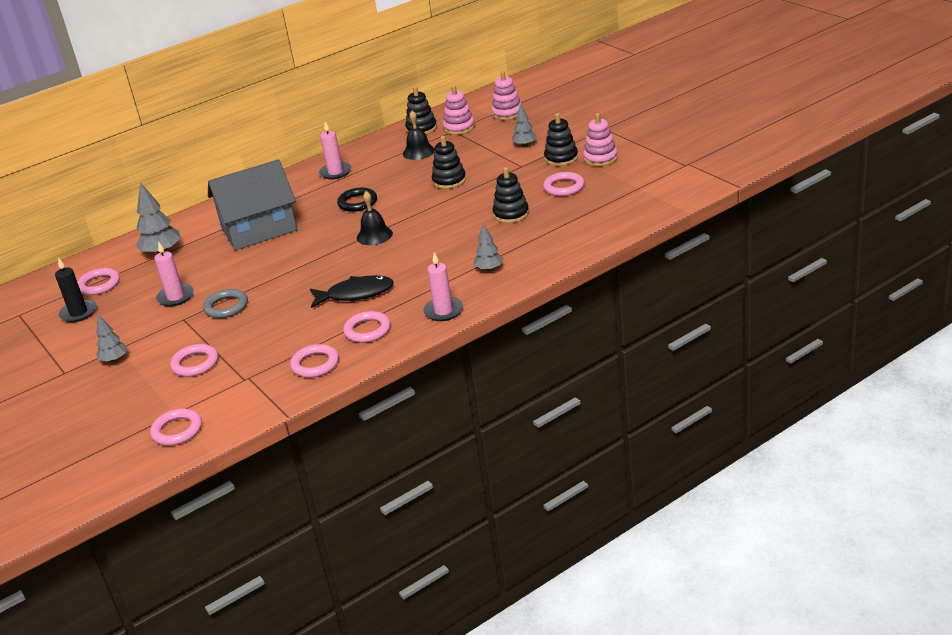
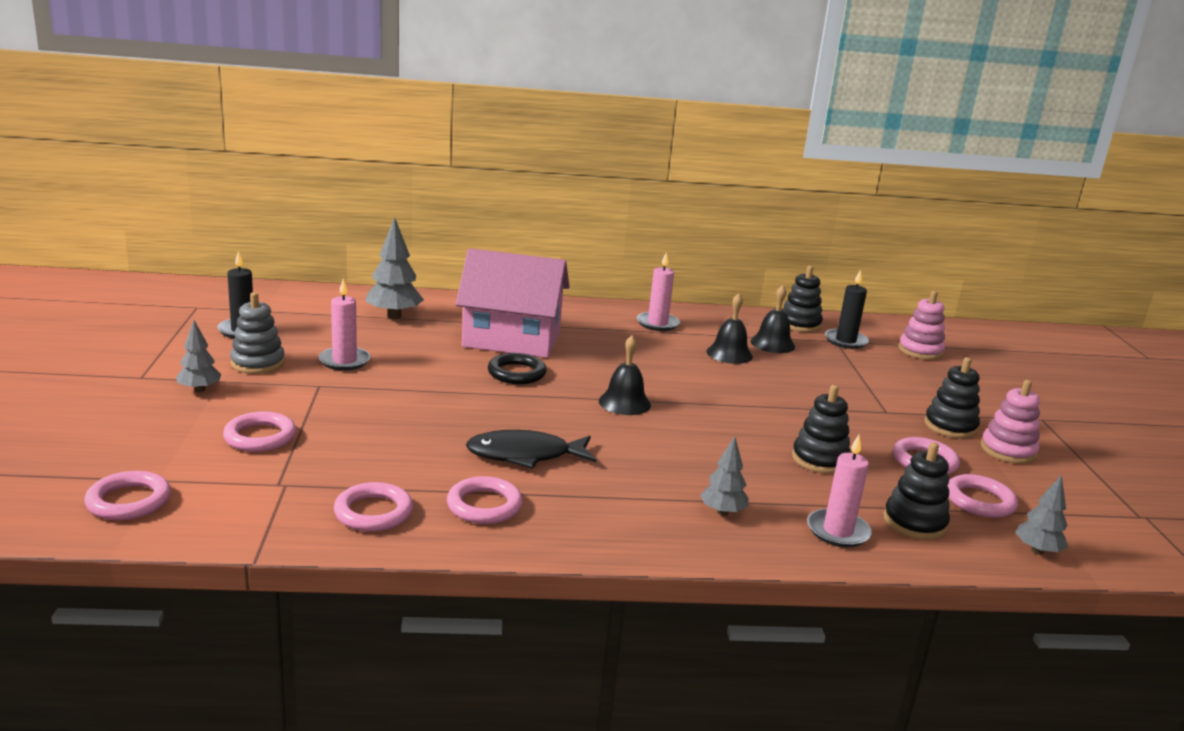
camera: 25 degrees right, 10 degrees down
pink ring [77,268,120,295] -> pink ring moved to [947,474,1018,518]
grey ring [203,289,248,318] -> none
grey house [208,159,297,250] -> pink house [456,248,570,358]
black fish [310,275,394,308] -> black fish turned 150 degrees clockwise [466,430,596,469]
black ring [337,187,377,212] -> black ring moved to [488,353,546,384]
pink candle [423,252,463,321] -> pink candle moved to [807,435,872,547]
black stacking toy [432,136,466,189] -> black stacking toy moved to [884,442,950,540]
pink stacking toy [443,85,475,135] -> black candle [825,270,869,349]
grey tree [512,104,537,147] -> grey tree moved to [1015,475,1068,555]
none -> grey stacking toy [230,292,285,374]
none -> black bell [707,293,753,364]

